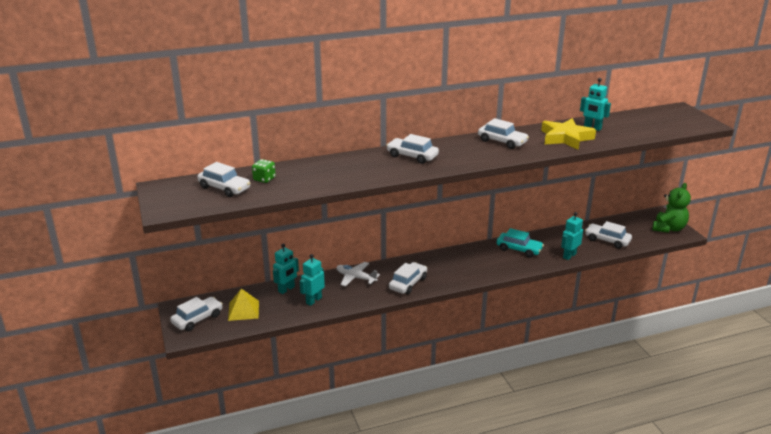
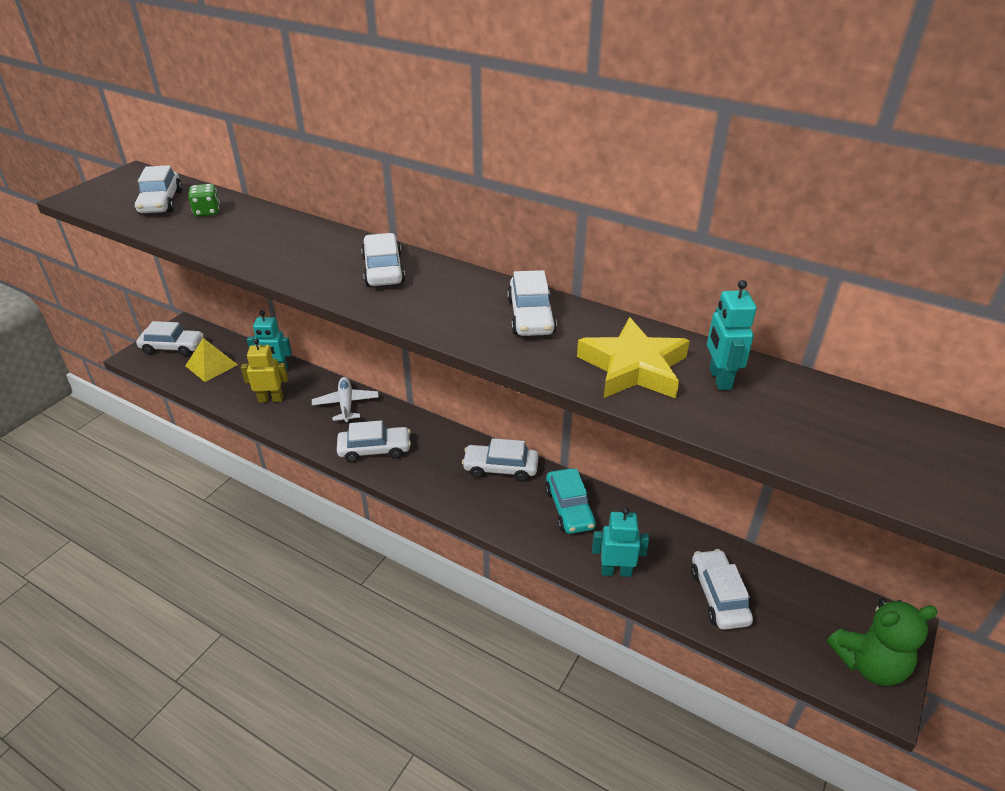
camera: 50 degrees right, 10 degrees up
turquoise robot [300,254,325,306] -> yellow robot [241,339,288,403]
none -> white car [462,438,539,482]

